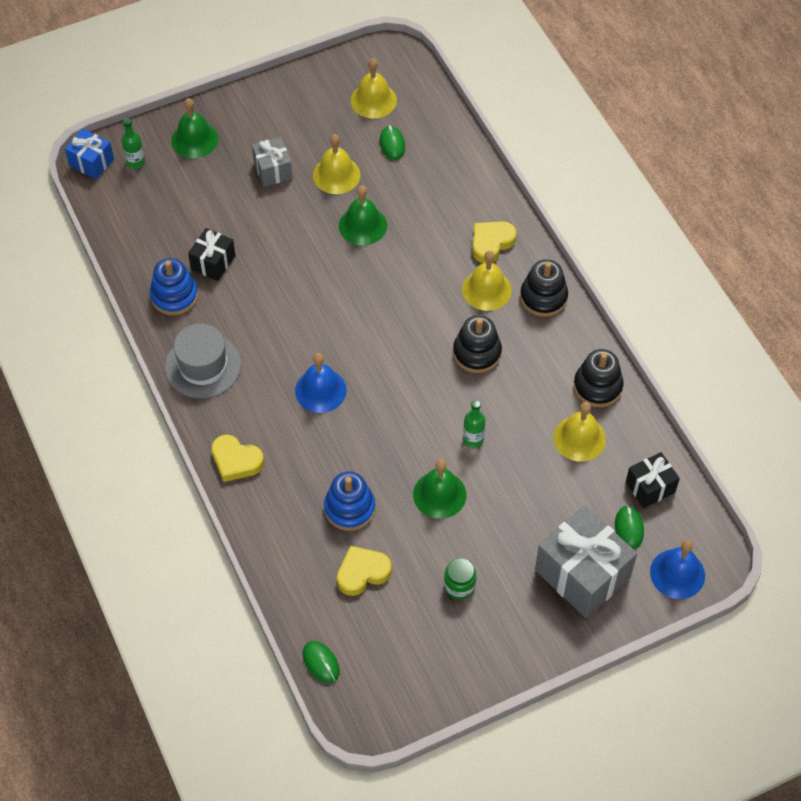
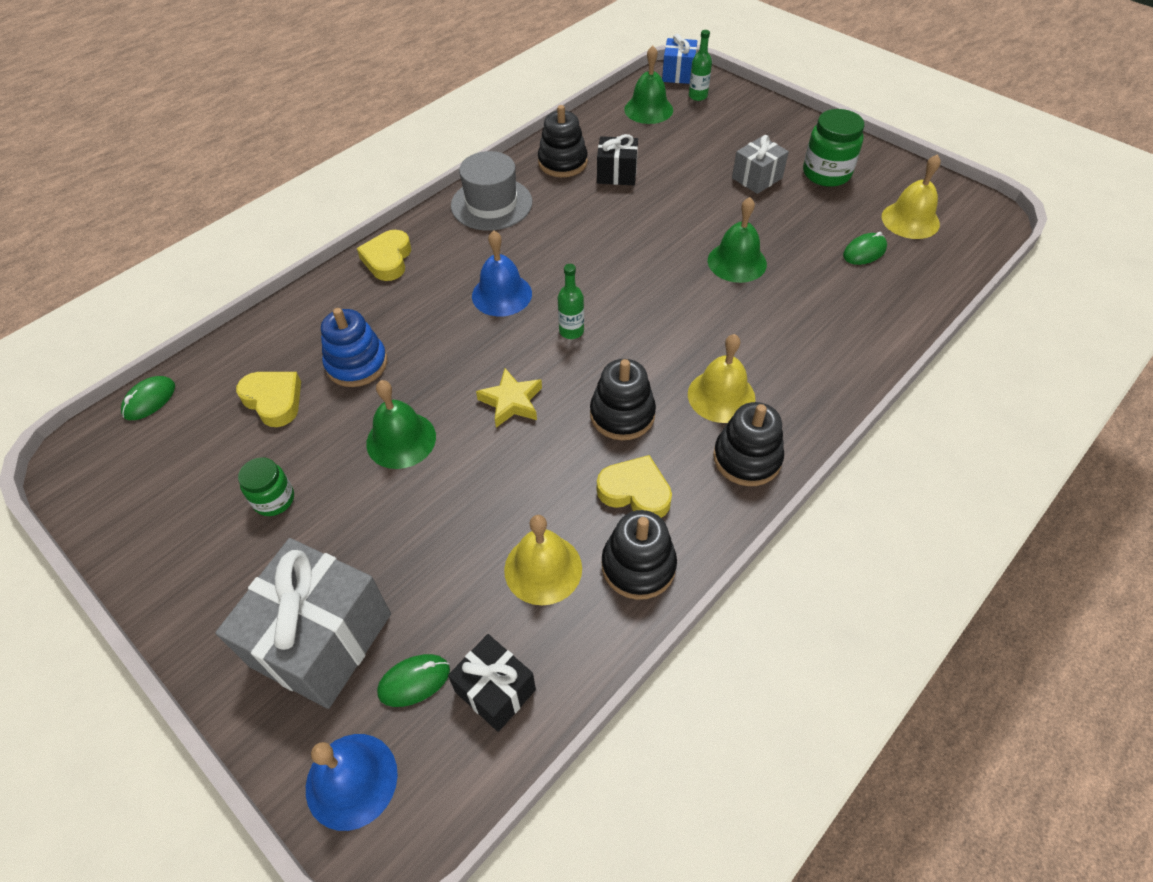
camera: 70 degrees right, 5 degrees down
blue stacking toy [150,258,198,315] -> black stacking toy [538,105,588,177]
green bell [172,98,218,158] -> green bell moved to [624,46,673,124]
yellow bell [313,134,361,194] -> none
green bottle [463,400,485,448] -> green bottle moved to [558,264,584,339]
yellow heart [473,221,517,263] -> yellow heart moved to [597,455,672,518]
none -> yellow star [476,368,542,428]
none -> green jar [803,109,865,187]

